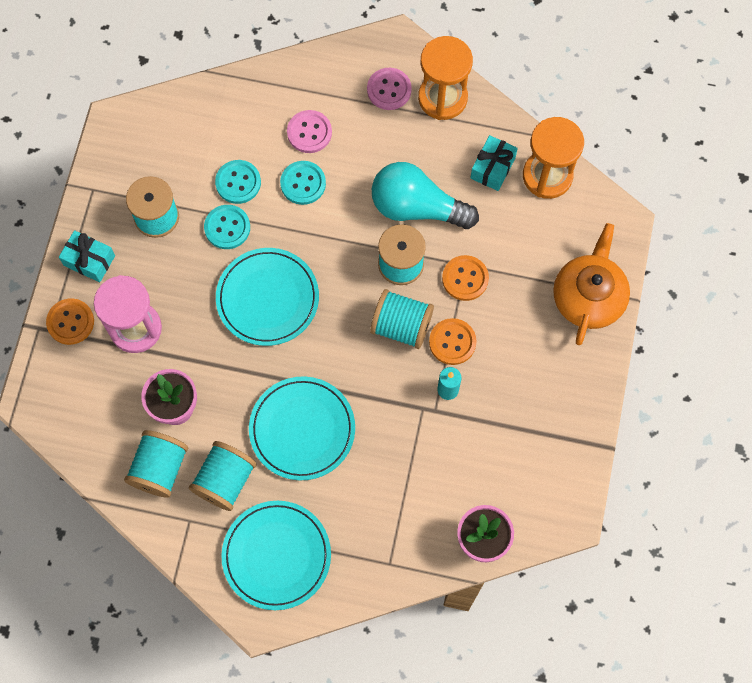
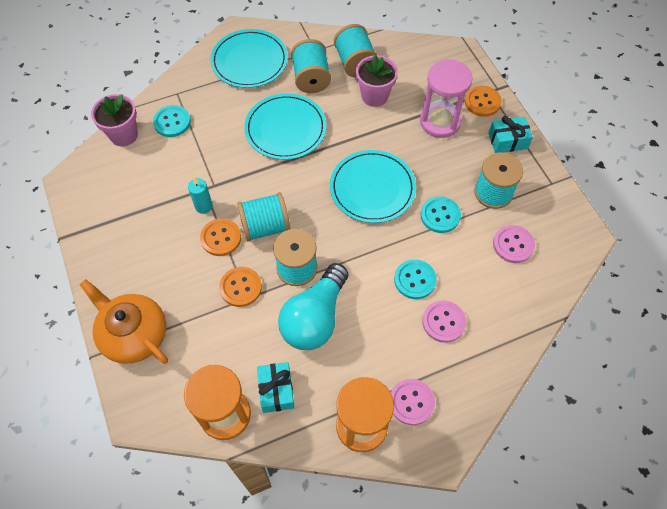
camera: 145 degrees right, 10 degrees down
turquoise button [215,160,261,204] -> turquoise button moved to [153,105,191,137]
turquoise light bulb [372,162,479,229] -> turquoise light bulb turned 135 degrees clockwise [278,263,348,350]
orange teapot [553,223,630,345] -> orange teapot turned 150 degrees clockwise [80,279,168,364]
none -> pink button [493,225,535,263]

